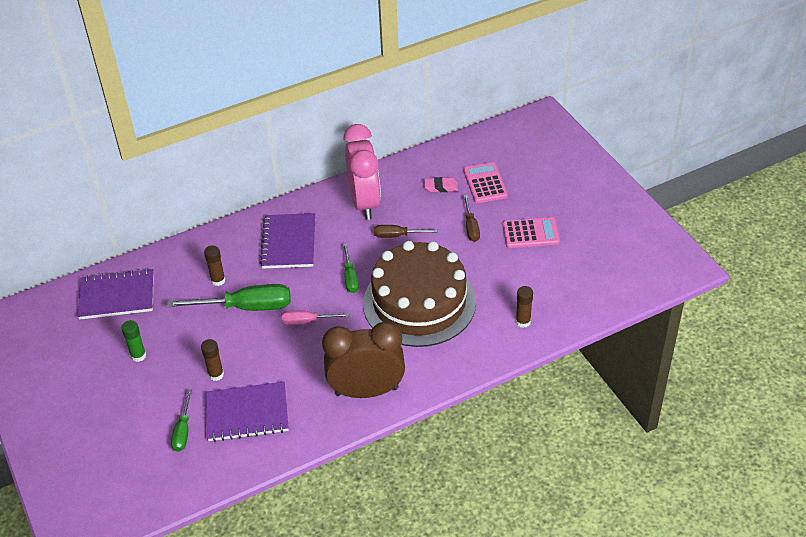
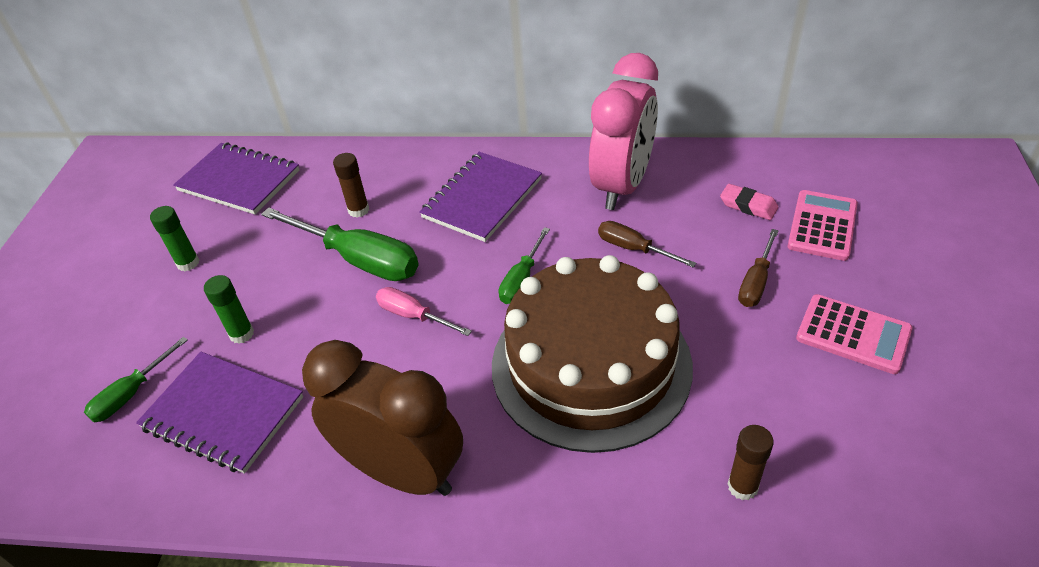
camera: 35 degrees right, 0 degrees up
brown glue stick [201,339,224,381] -> green glue stick [204,275,254,344]

